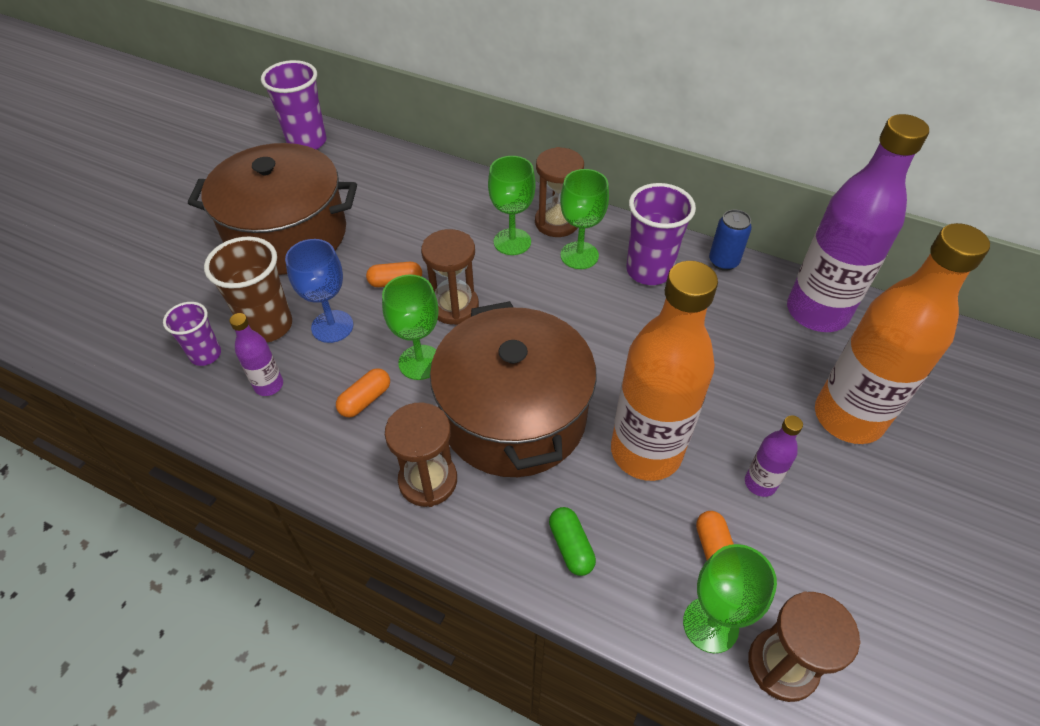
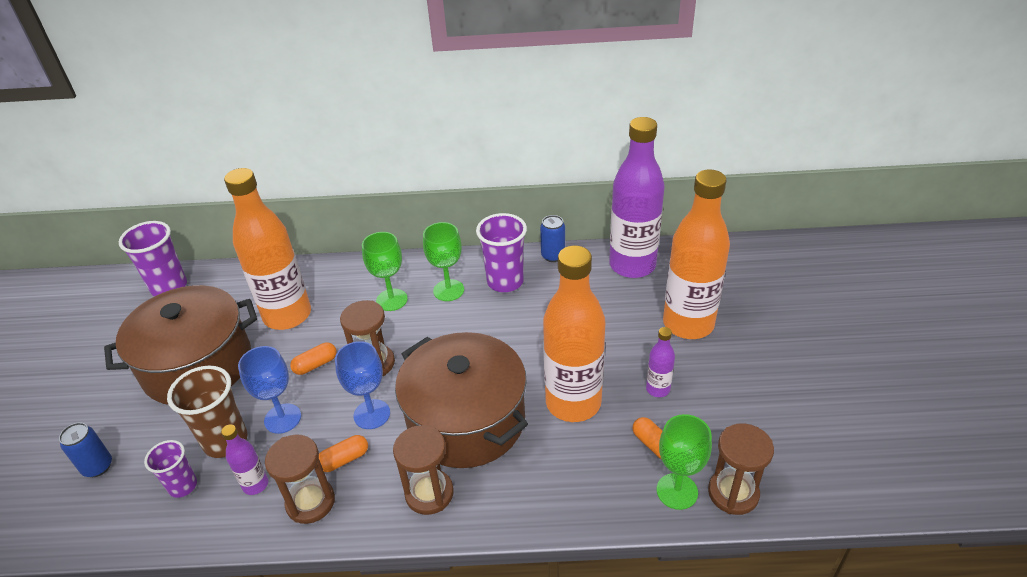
camera: 25 degrees left, 10 degrees down
orange capsule [336,368,390,417] -> orange capsule turned 45 degrees clockwise [319,435,368,472]
green goblet [382,275,439,380] -> blue goblet [335,341,390,429]
brown hourglass [535,147,584,237] -> brown hourglass moved to [265,435,335,524]
green capsule [549,507,596,576] -> none
none -> blue can [59,422,112,477]
none -> orange bottle [224,168,311,330]

